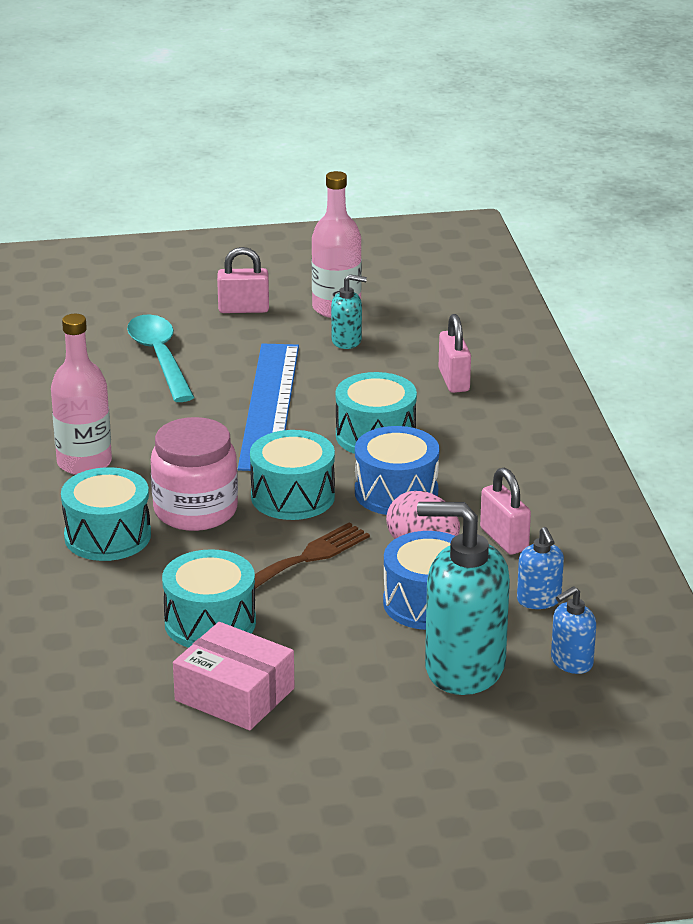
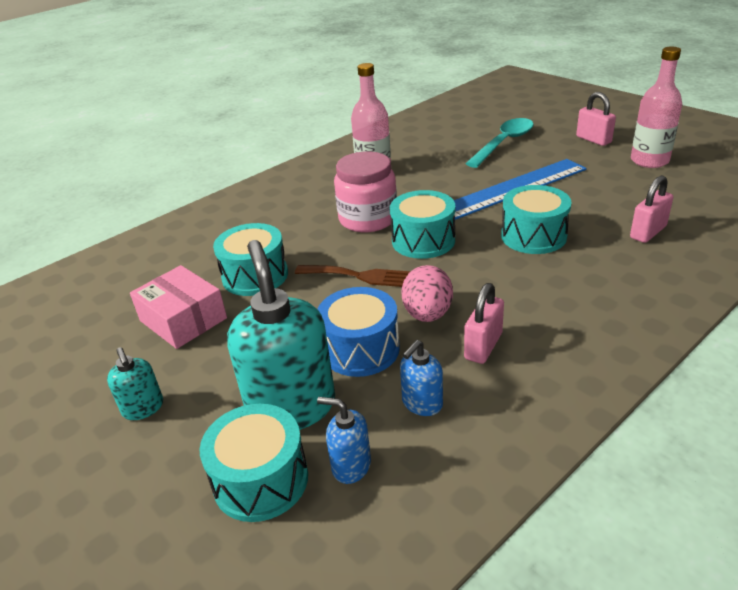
camera: 60 degrees right, 5 degrees up
turquoise drum [61,467,151,561] -> turquoise drum moved to [200,404,308,522]
pink box [173,622,294,730] -> pink box turned 45 degrees counterclockwise [130,265,227,349]
turquoise soap dispenser [331,274,367,349] -> turquoise soap dispenser moved to [107,347,163,420]
blue drum [355,426,439,515] -> none

